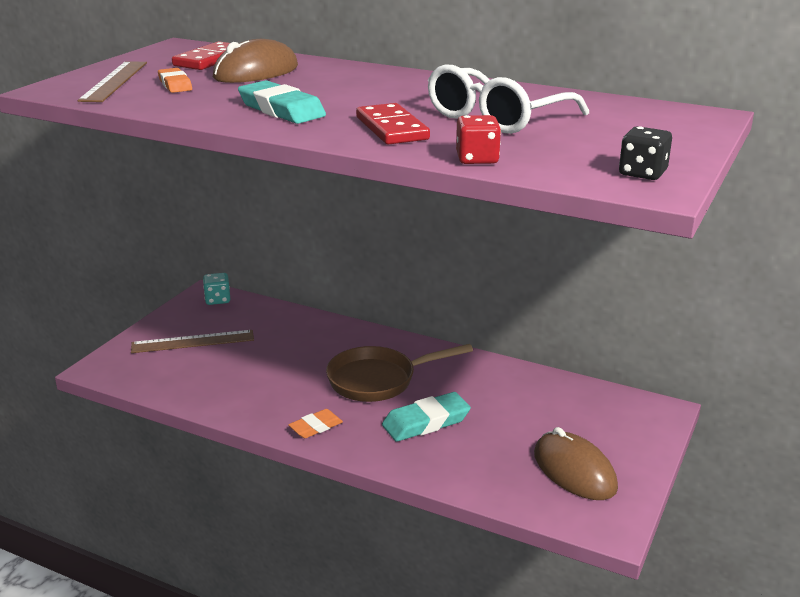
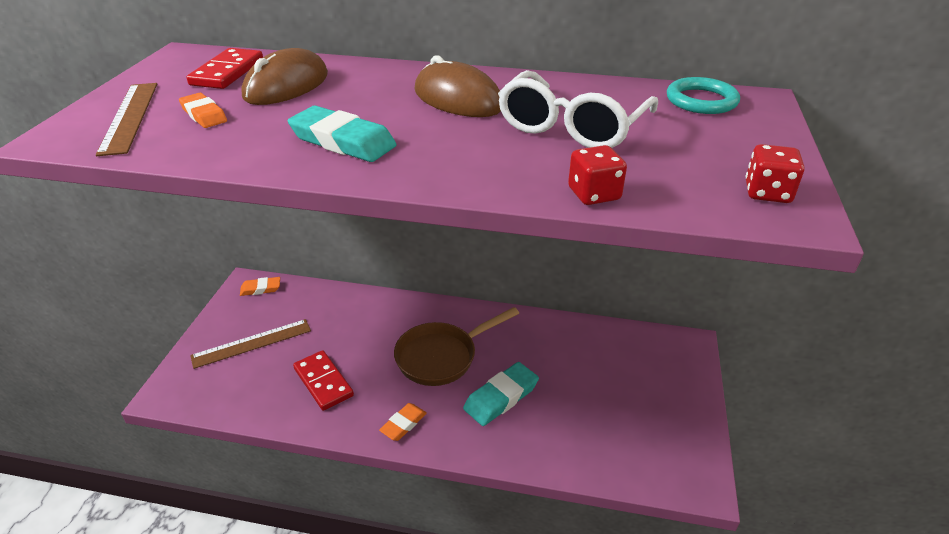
camera: 15 degrees left, 10 degrees up
turquoise dice [203,273,230,305] -> orange eraser [240,277,280,296]
red domino [356,103,430,144] -> red domino moved to [293,350,354,411]
brown mouse [534,427,618,500] -> brown mouse moved to [414,55,501,117]
black dice [619,126,672,180] -> red dice [746,144,805,203]
none -> turquoise ring [667,77,740,114]

